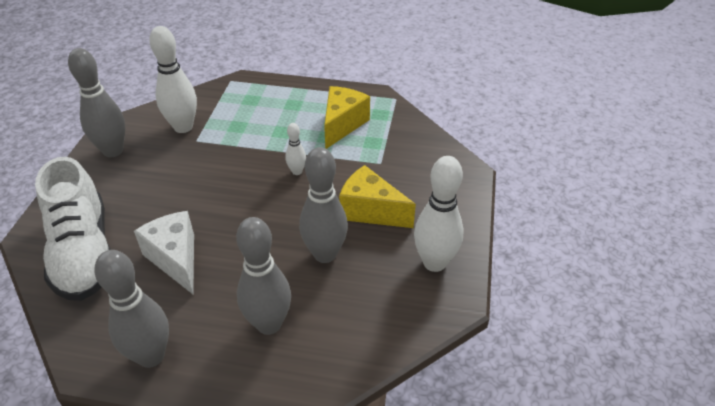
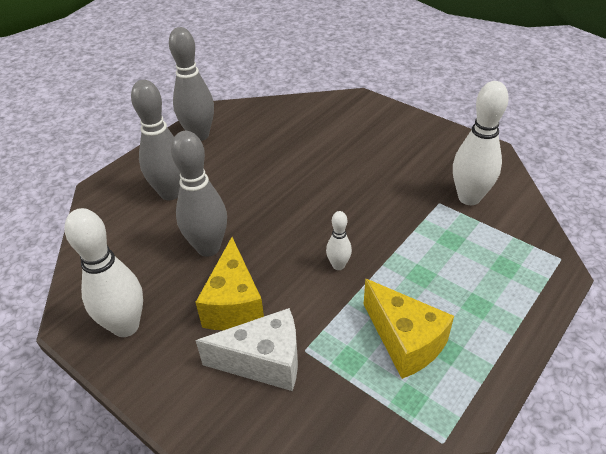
camera: 120 degrees right, 0 degrees up
white shoe [35,157,111,301] -> none
grey bowling pin [68,48,125,157] -> none
white cheese [134,211,194,294] -> white cheese moved to [195,308,298,391]
yellow cheese [339,165,416,228] -> yellow cheese turned 120 degrees clockwise [195,237,264,330]

